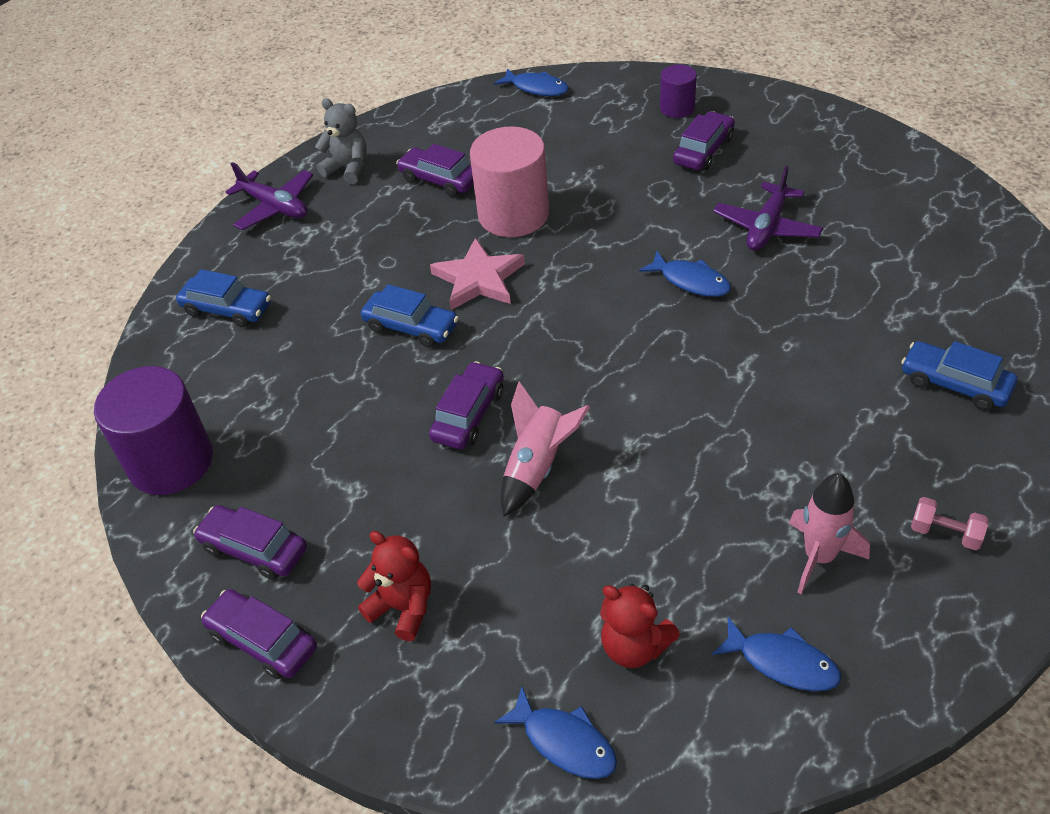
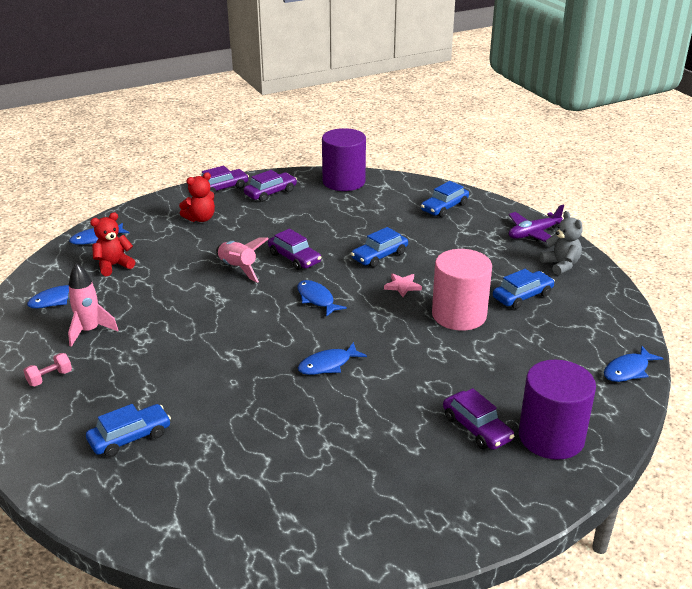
camera: 110 degrees right, 15 degrees down
grey teddy bear [315,99,367,184] -> grey teddy bear turned 75 degrees counterclockwise [540,211,583,275]
purple car [396,144,474,197] -> blue car [493,269,555,309]
pink star [430,238,525,310] -> pink star [384,273,422,297], size x0.57
purple cylinder [660,65,697,118] -> purple cylinder [519,360,596,460], size x1.89
purple plane [713,166,823,251] -> none
none -> blue fish [297,280,347,317]

